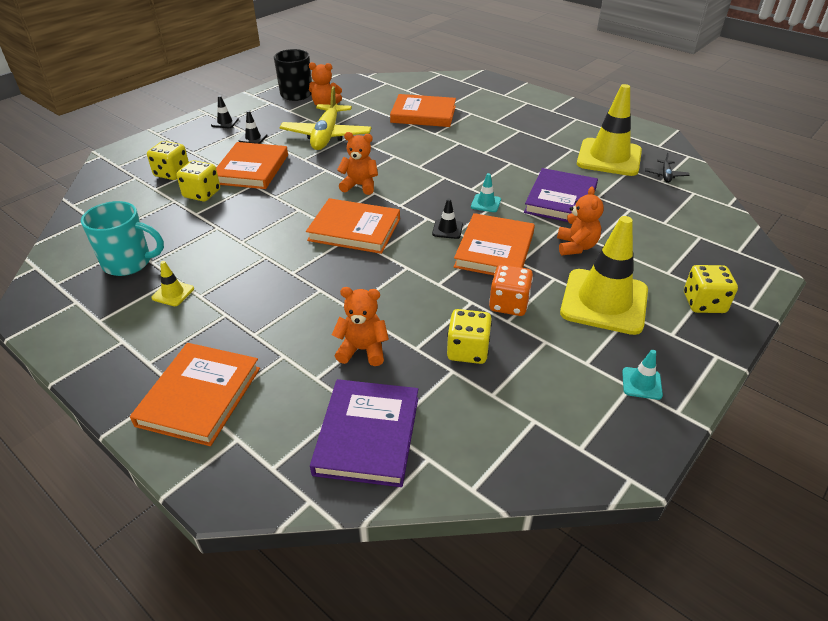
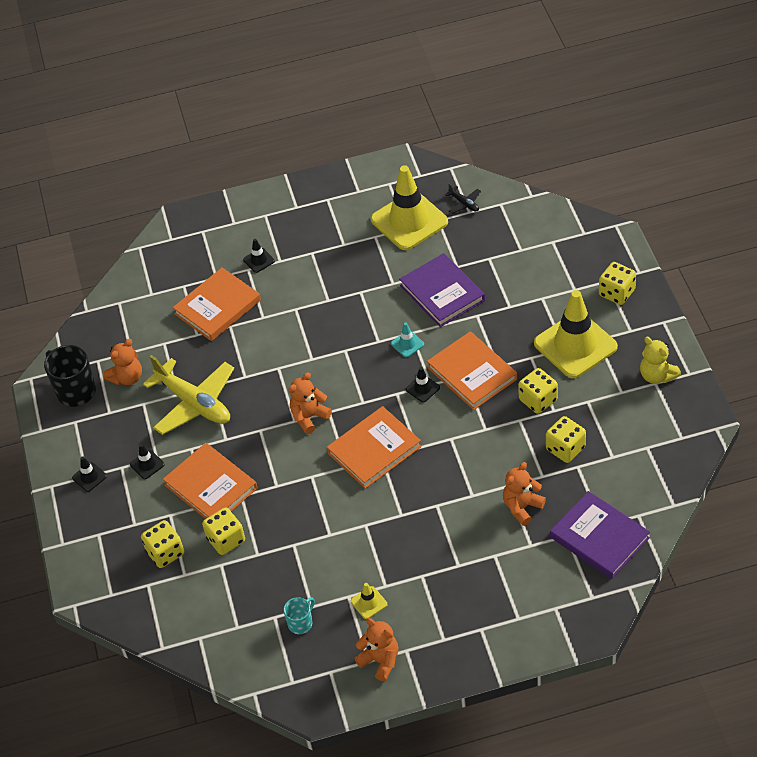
camera: 50 degrees left, 10 degrees up
turquoise mug [81,201,164,276] -> turquoise mug [284,597,315,634], size x0.55
orange book [130,343,260,446] -> none
orange dice [489,265,533,316] -> yellow dice [518,368,558,414]
orange teddy bear [557,187,604,255] -> orange teddy bear moved to [354,618,398,682]
turquoise traffic cone [622,350,663,400] -> yellow teddy bear [640,337,681,384]
none -> black traffic cone [243,239,275,273]

